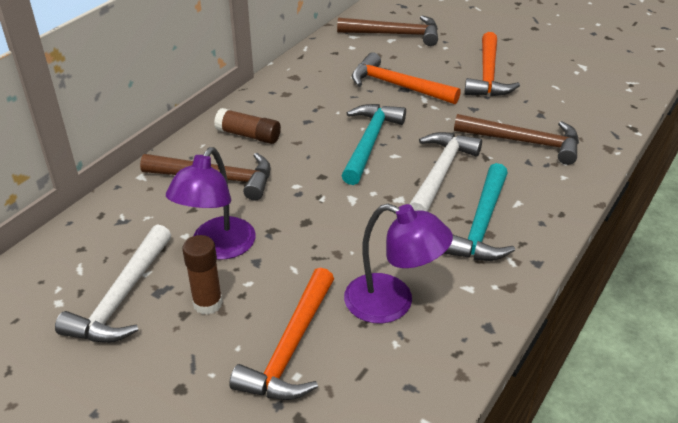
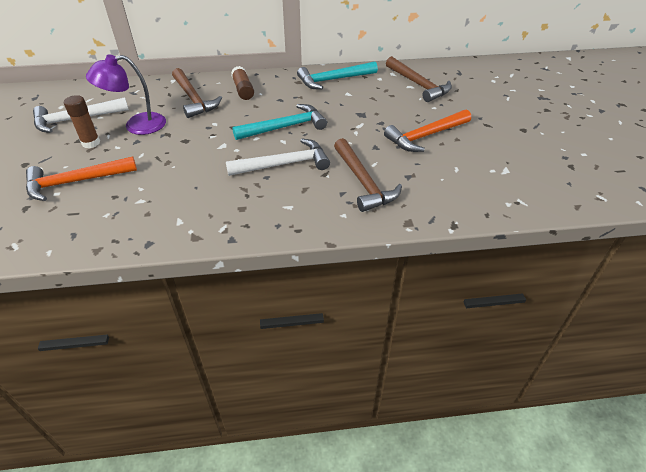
camera: 50 degrees right, 5 degrees up
purple lamp [344,204,453,324] -> none
orange hammer [352,52,461,104] -> none
turquoise hammer [443,163,515,261] -> turquoise hammer moved to [297,61,378,90]

